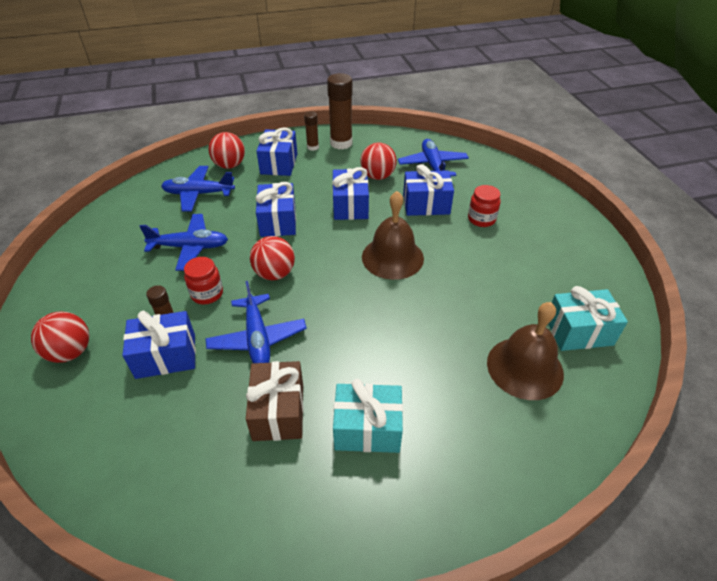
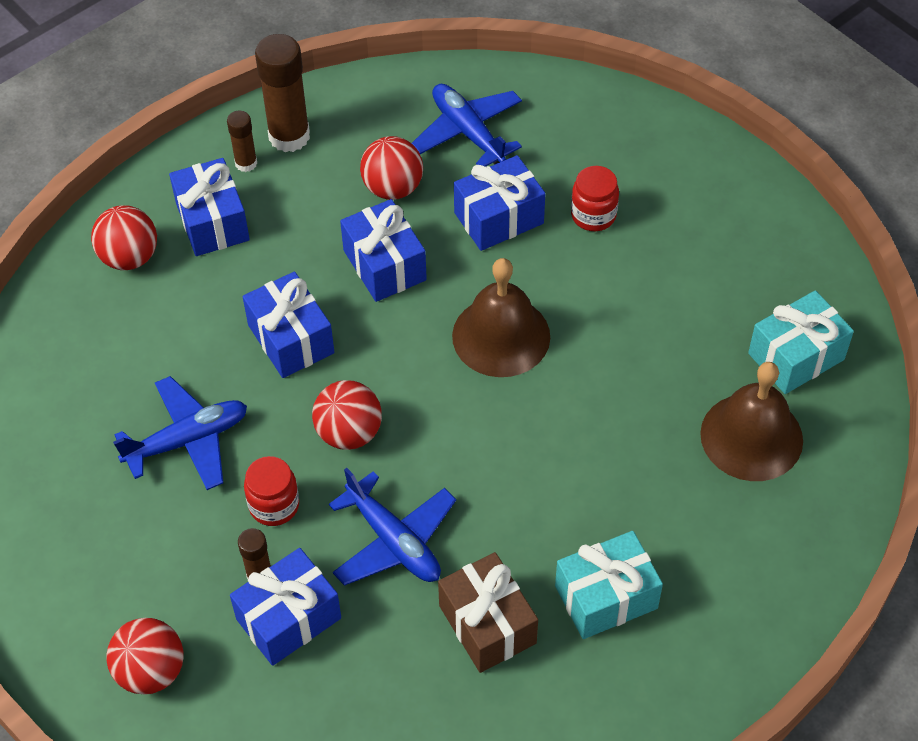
camera: 25 degrees left, 10 degrees up
blue plane [161,166,235,212] -> none

